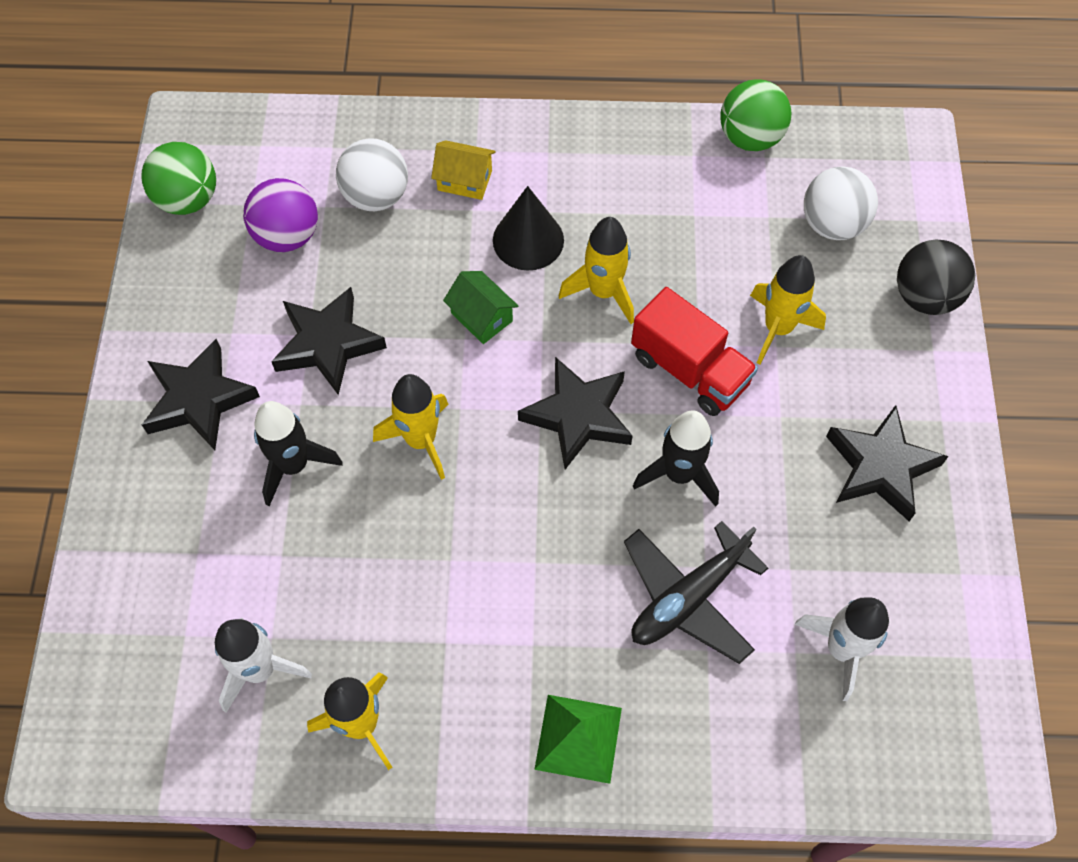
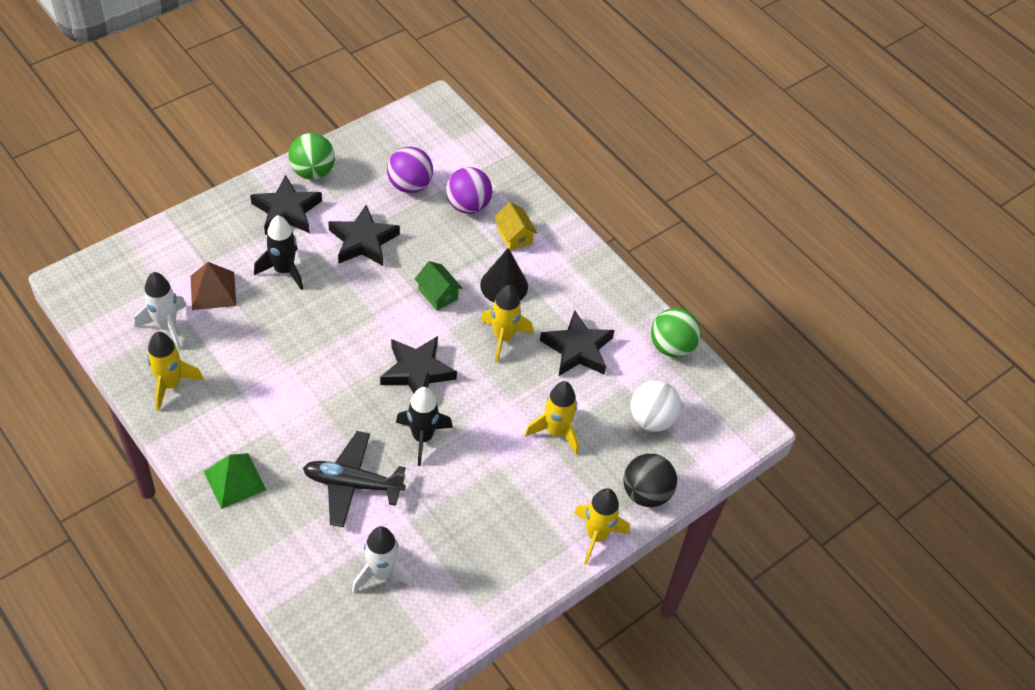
camera: 45 degrees right, 10 degrees down
green ball [141,142,216,215] -> green ball moved to [288,133,335,180]
white ball [336,138,408,211] -> purple ball [446,167,492,214]
yellow rocket [373,374,449,480] -> yellow rocket moved to [574,488,630,565]
green house [443,271,518,344] -> green house turned 45 degrees counterclockwise [415,261,463,311]
red truck [631,287,758,416] -> none
black star [826,405,949,521] -> black star moved to [540,310,614,376]
none -> brown pyramid [191,262,236,310]

